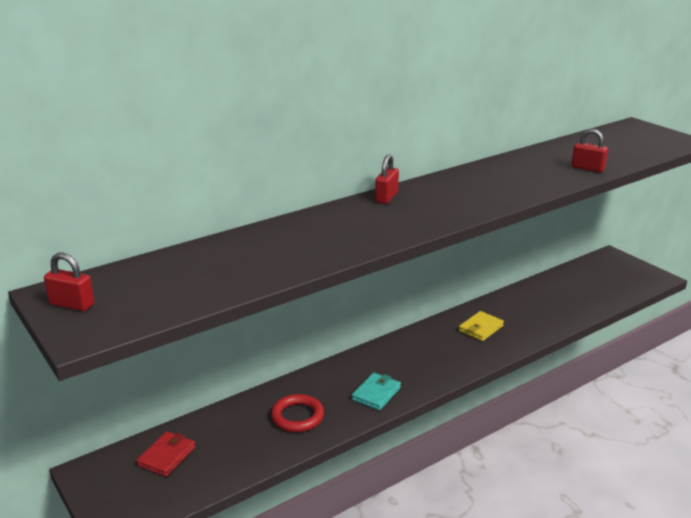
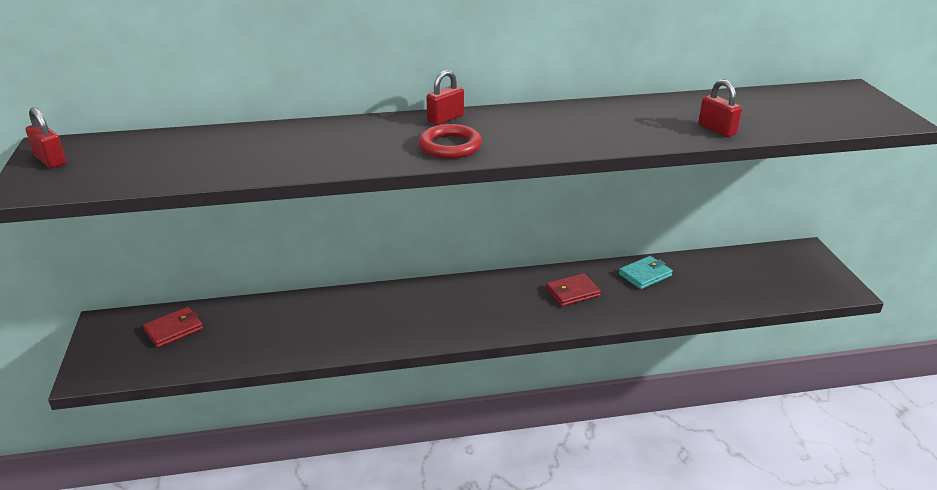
camera: 25 degrees right, 5 degrees up
red ring [271,394,324,432] -> red ring moved to [419,124,482,159]
turquoise wallet [352,373,401,410] -> turquoise wallet moved to [619,256,673,289]
yellow wallet [459,311,504,341] -> red wallet [546,273,601,306]

